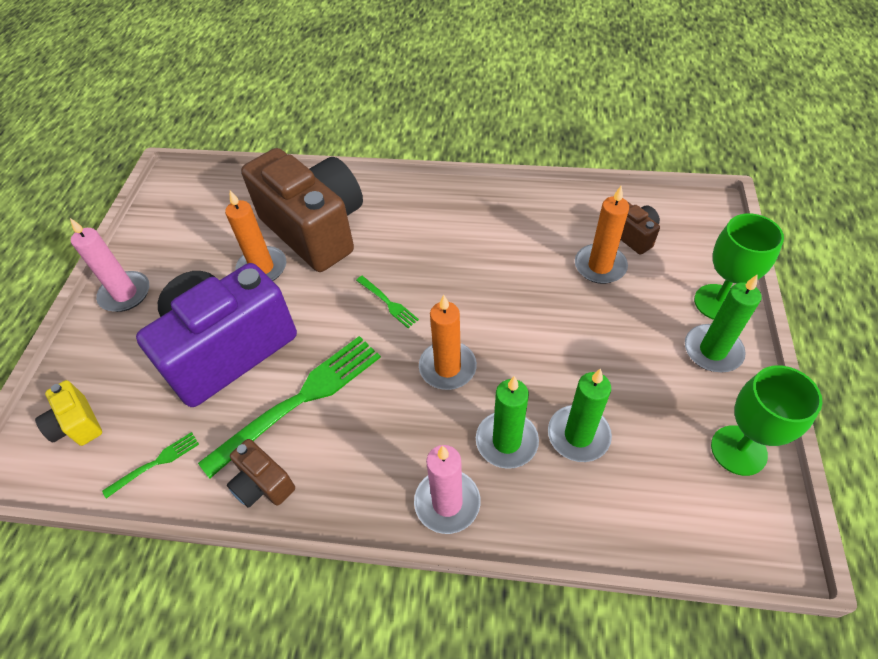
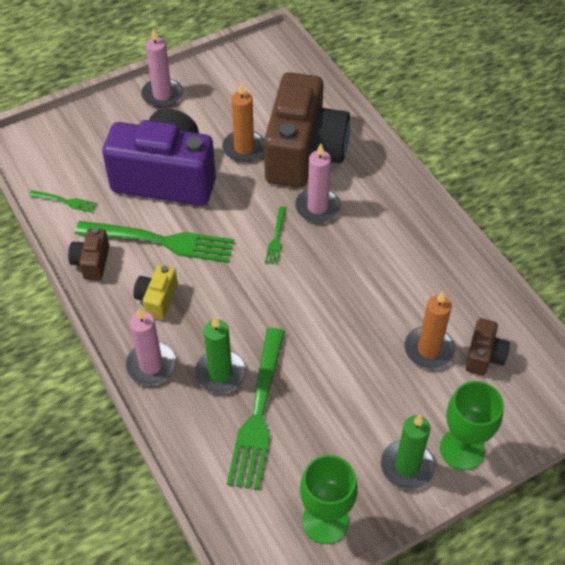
camera: 50 degrees right, 0 degrees up
yellow camera [35,380,102,446] -> yellow camera moved to [133,265,178,320]
orange candle [419,295,477,390] -> none
green candle [548,369,612,462] -> green fork [227,328,285,490]
none -> pink candle [295,143,341,223]

